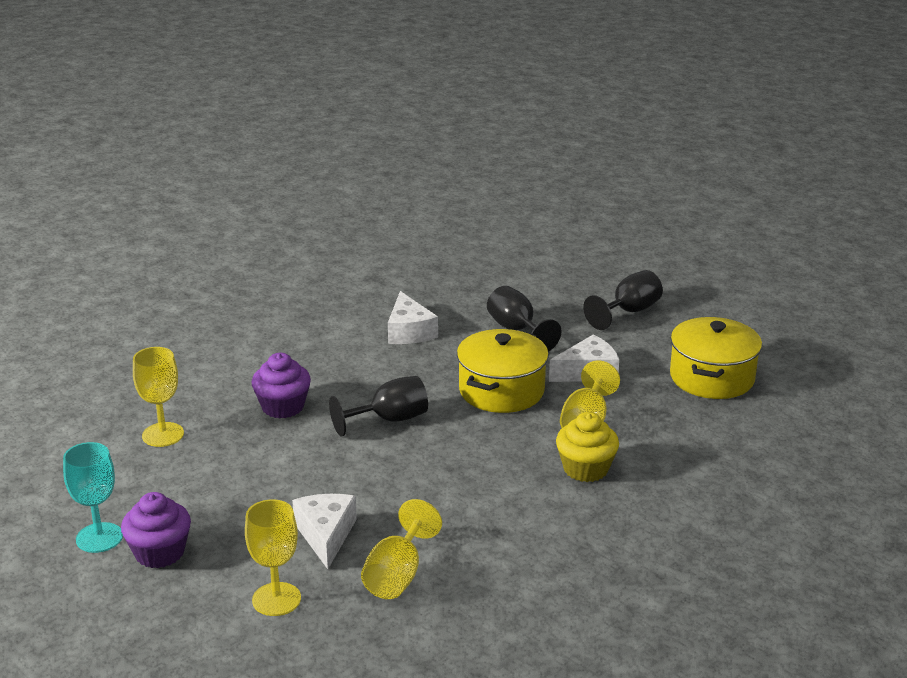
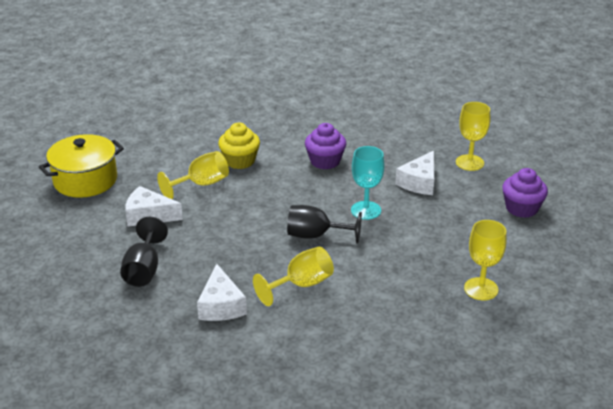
camera: 145 degrees left, 5 degrees up
turquoise goblet [63,442,123,553] -> turquoise goblet moved to [351,146,385,220]
purple cupcake [252,353,311,418] -> purple cupcake moved to [305,123,346,170]
yellow goblet [361,499,442,599] -> yellow goblet moved to [253,247,334,306]
white cheese [388,291,438,344] -> white cheese turned 150 degrees clockwise [197,264,247,321]
yellow pot [457,329,549,413] -> none
black goblet [583,270,663,330] -> none

